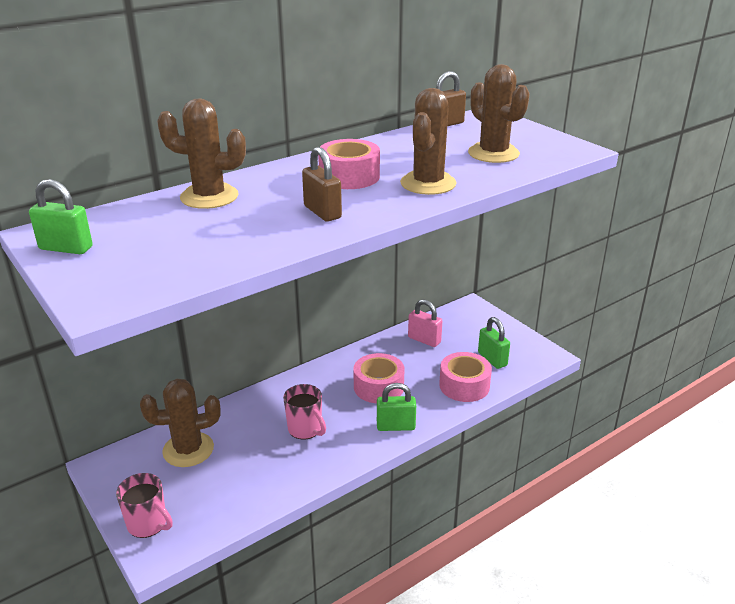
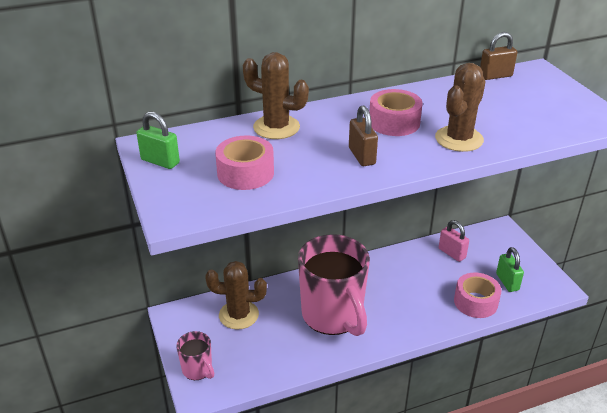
camera: 15 degrees right, 5 degrees up
pink mug [283,384,326,440] -> pink mug [298,234,370,336], size x2.20
pink tape [353,353,405,403] -> pink tape moved to [215,135,274,190]
green padlock [377,383,416,431] -> none
brown cactus [468,64,530,163] -> none

